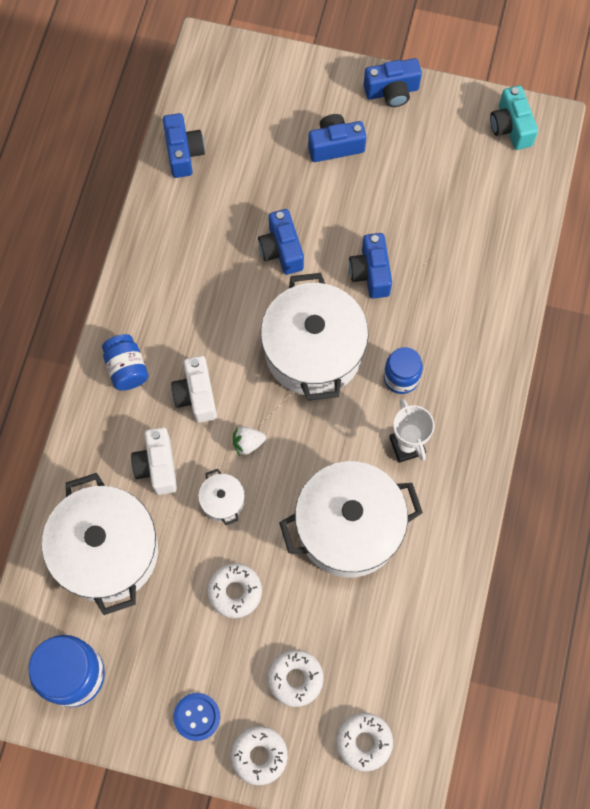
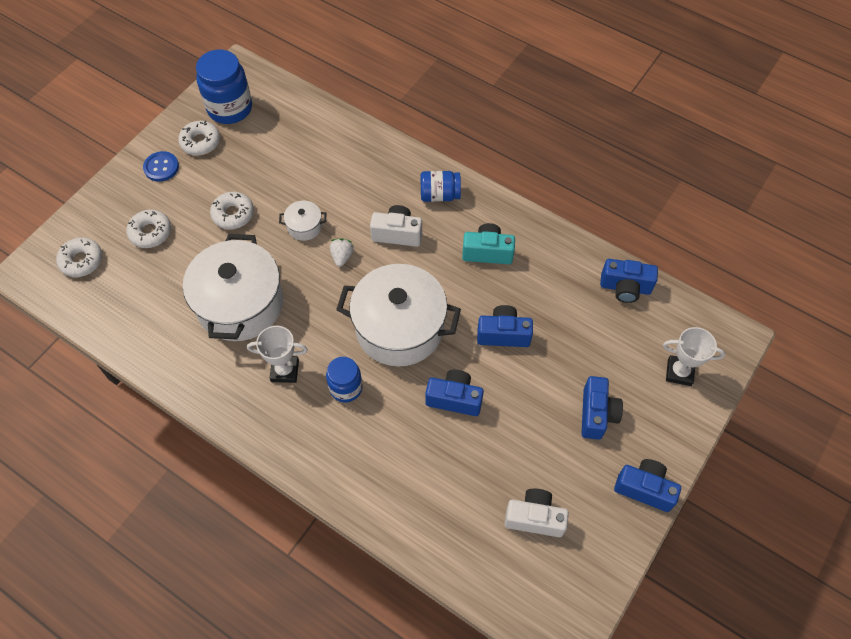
camera: 110 degrees right, 10 degrees down
white pot [42,473,158,615] -> none
white camera [131,427,177,495] -> white camera moved to [504,489,569,537]
white donut [231,726,288,785] -> white donut moved to [178,121,220,156]
blue camera [363,58,422,107] -> blue camera turned 105 degrees clockwise [614,459,681,512]
turquoise camera [490,85,538,150] -> turquoise camera moved to [462,223,515,264]
none -> white trophy [663,327,725,386]

